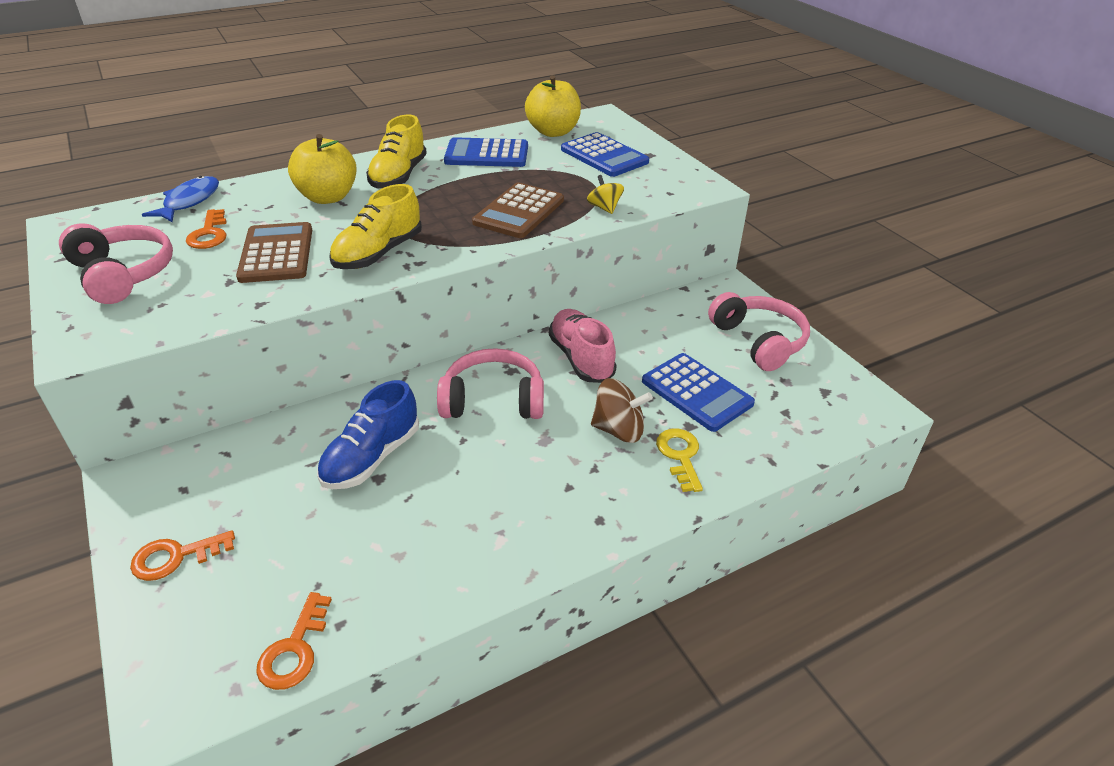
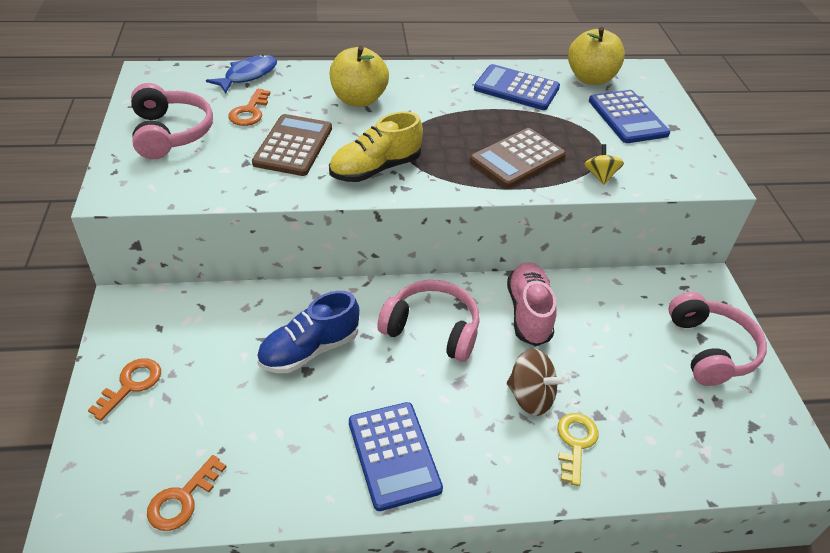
camera: 20 degrees right, 5 degrees up
orange key [130,530,235,581] -> orange key turned 120 degrees clockwise [88,358,161,421]
yellow shoe [366,115,427,188] -> none
blue calculator [642,353,755,432] -> blue calculator moved to [349,402,443,511]

